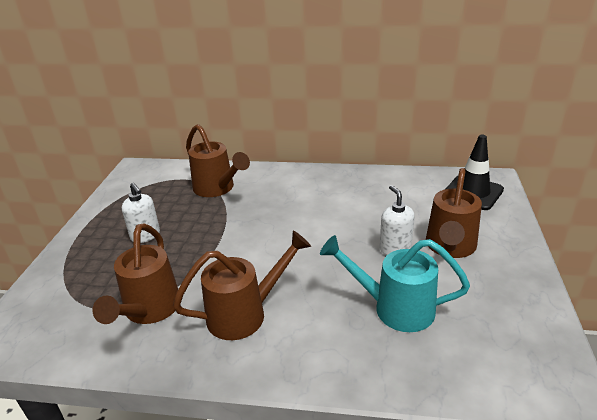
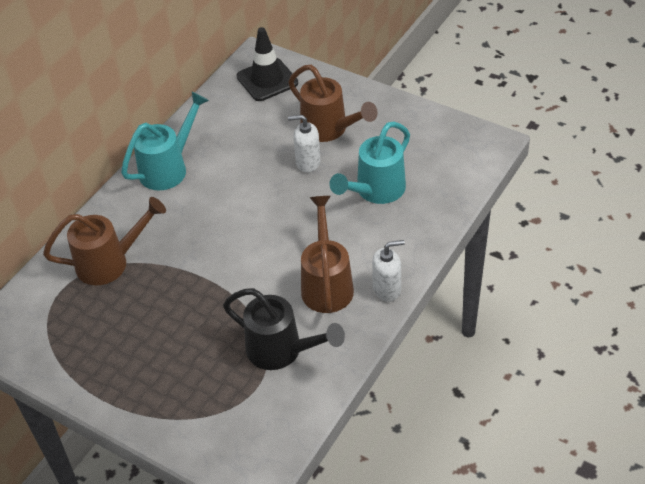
camera: 65 degrees left, 15 degrees up
brown watering can [92,224,178,324] -> black watering can [223,288,345,370]
white soap dispenser [122,183,160,243] -> white soap dispenser moved to [372,240,405,302]
none -> turquoise watering can [121,91,209,190]

